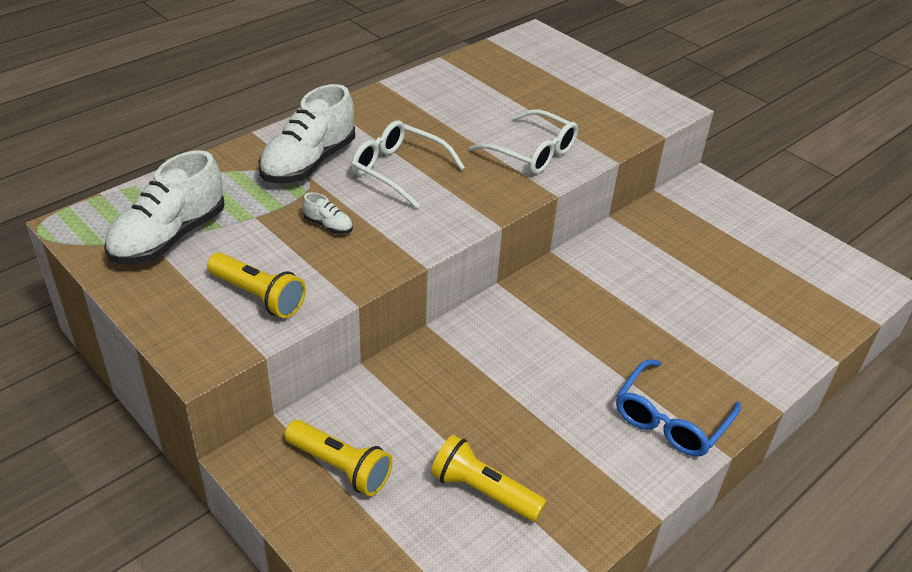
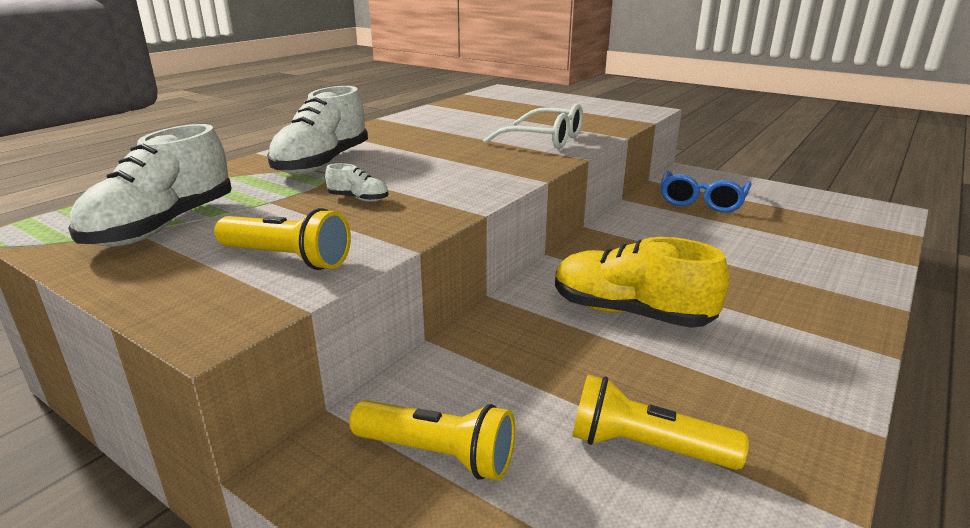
camera: 10 degrees left, 15 degrees down
white glasses [351,120,465,209] -> none
blue glasses [616,359,741,457] -> blue glasses moved to [661,171,752,213]
none -> yellow shoe [555,237,729,328]

